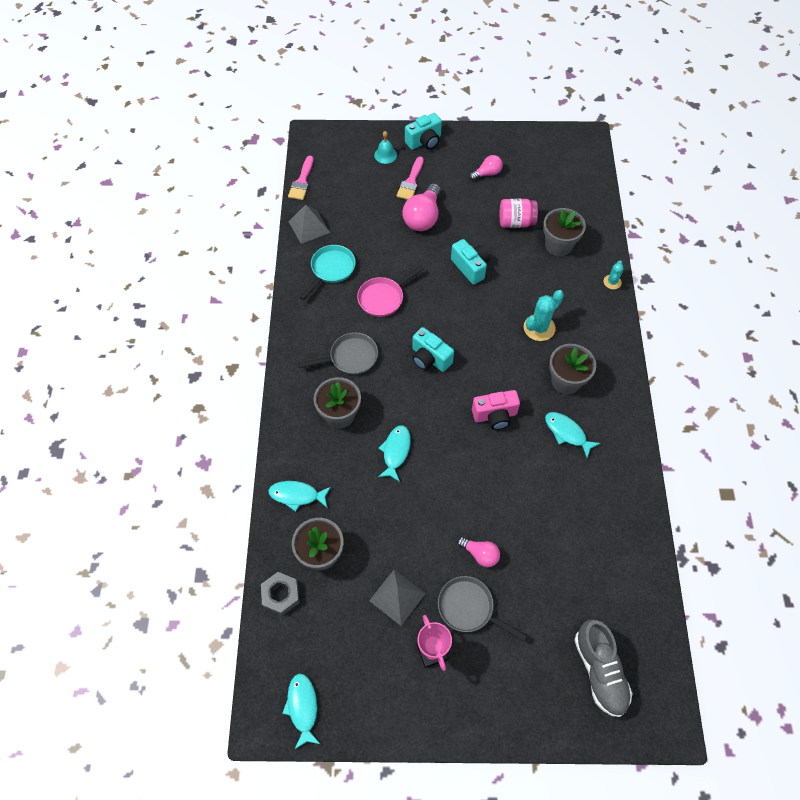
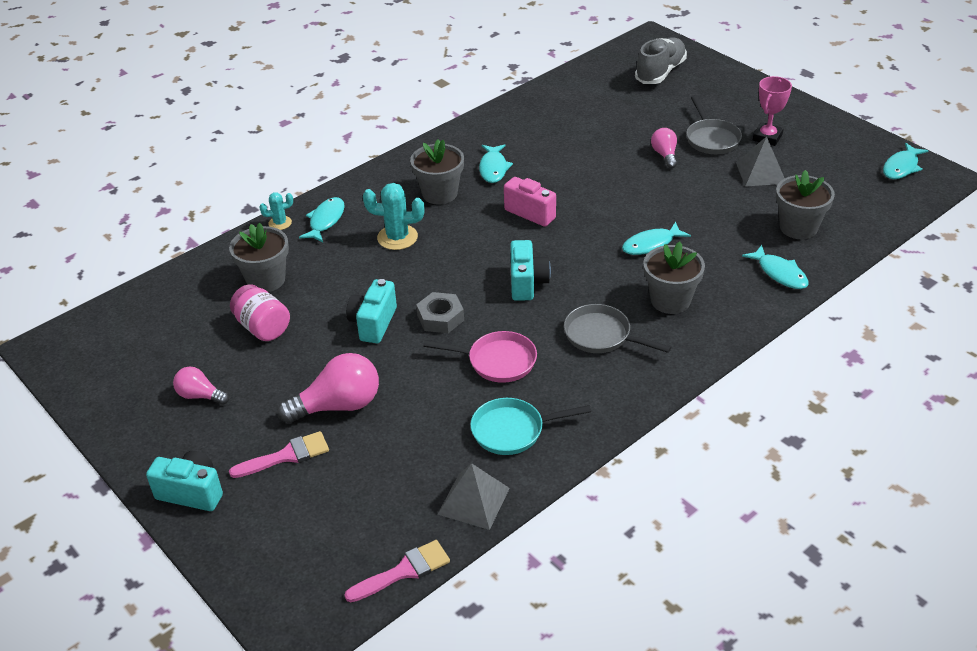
camera: 130 degrees left, 20 degrees down
grey nut [261,572,300,616] -> grey nut moved to [416,292,464,333]
turquoise bell [374,131,397,164] -> none
none -> turquoise fish [299,197,345,242]

